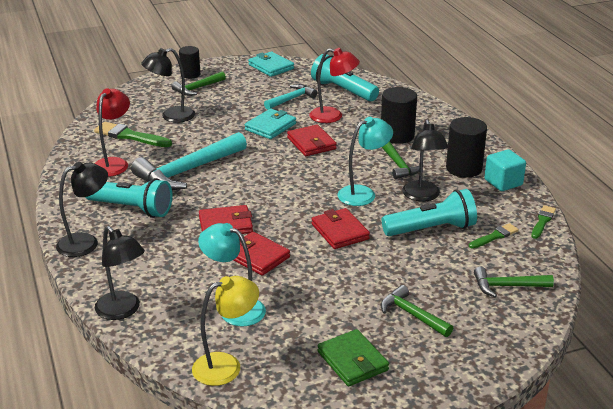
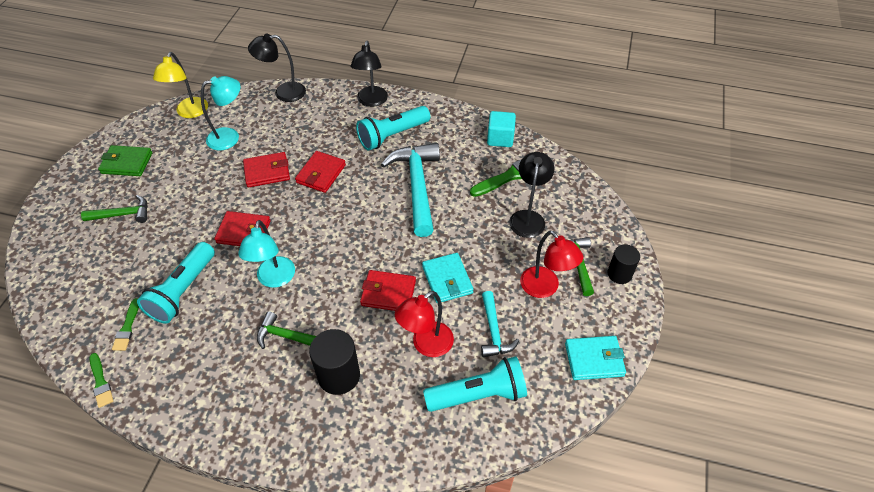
camera: 125 degrees right, 20 degrees up
red lamp [94,88,130,177] -> red lamp moved to [520,231,583,298]
black lamp [402,119,449,201] -> none
black cylinder [446,117,487,178] -> none
green hammer [474,267,554,297] -> none
turquoise cube [484,149,526,191] -> turquoise cube moved to [487,111,516,147]

